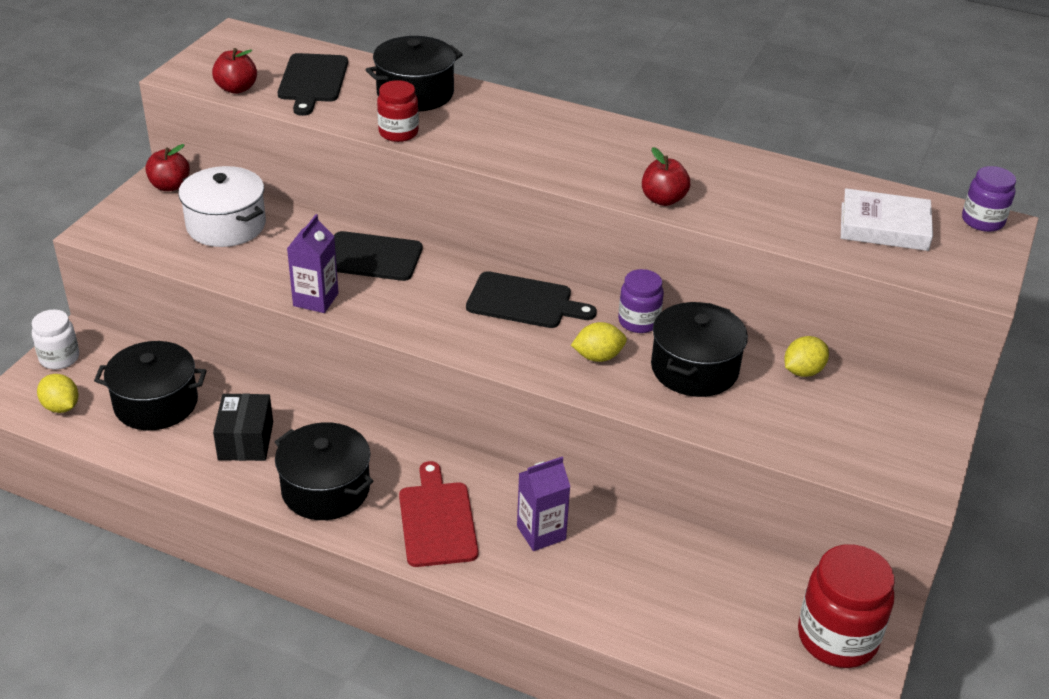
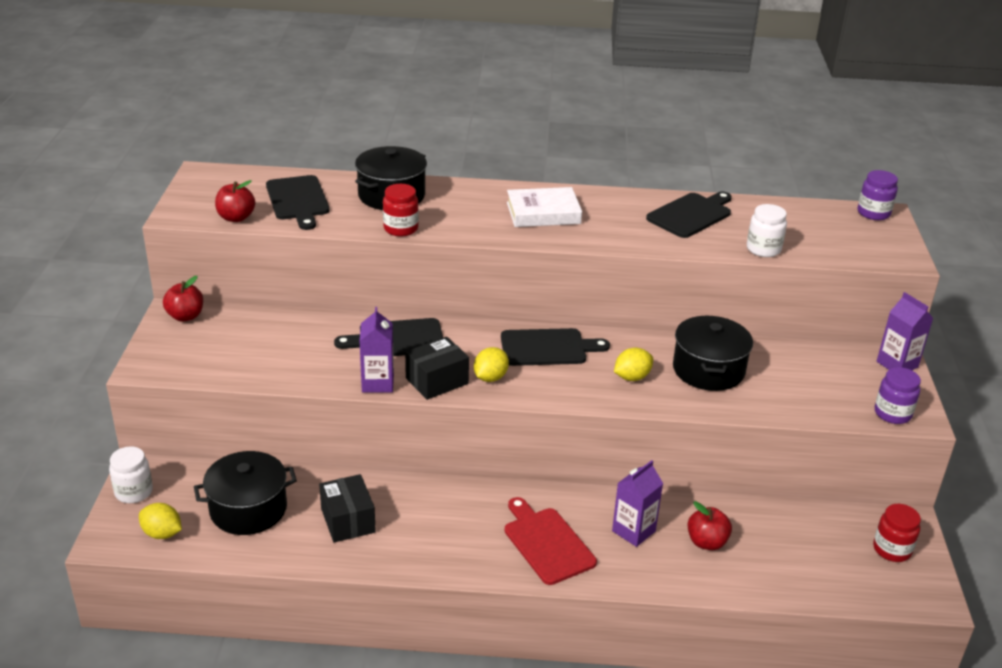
camera: 20 degrees left, 5 degrees down
white pot [178,166,266,247] -> none
black pot [275,422,373,520] -> none
purple jar [618,269,664,333] -> purple jar moved to [875,367,921,424]
red apple [642,147,690,206] -> red apple moved to [688,501,732,550]
yellow lemon [784,336,829,377] -> yellow lemon moved to [474,347,509,382]
red jar [798,544,895,668] -> red jar [873,504,921,562], size x0.59
white book [841,188,933,251] -> white book moved to [507,187,582,227]
none -> black box [405,337,469,400]
none -> black cutting board [646,192,732,238]
none -> white jar [747,204,787,257]
none -> purple carton [877,292,933,370]

